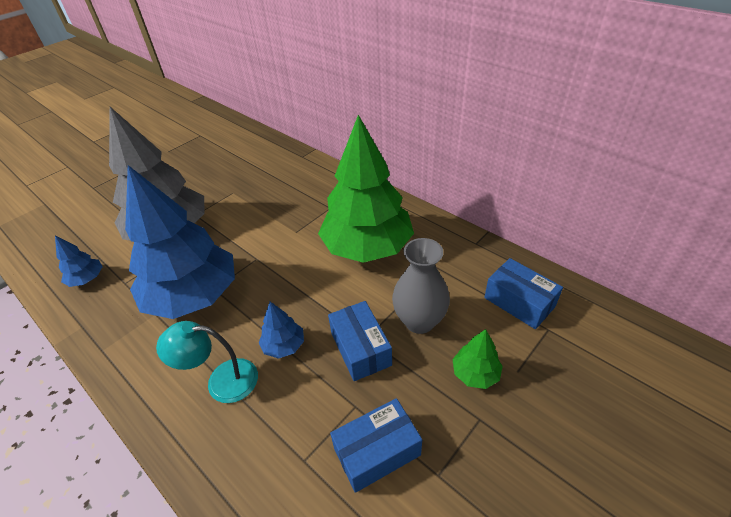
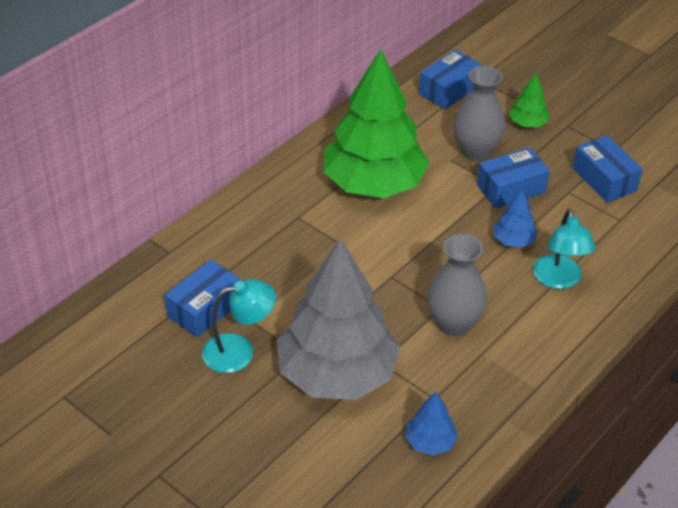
camera: 95 degrees left, 0 degrees up
blue tree [125,165,235,319] -> grey vase [427,234,487,336]
none -> blue box [165,260,241,338]
none -> turquoise lamp [202,279,276,373]

